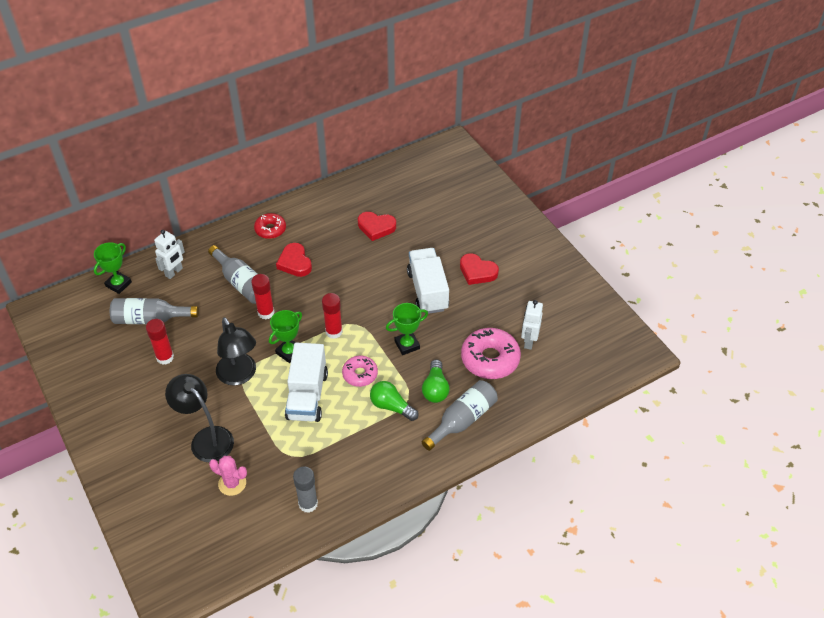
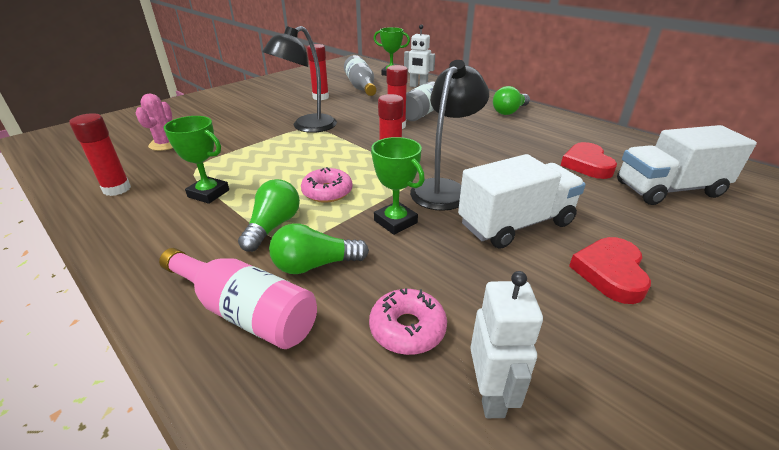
camera: 75 degrees right, 15 degrees down
black lamp [165,374,234,462] -> black lamp moved to [410,60,489,211]
red donut [254,213,286,239] -> green light bulb [493,86,530,115]
green trophy [269,310,302,363] -> green trophy moved to [164,116,229,204]
red heart [276,243,312,277] -> none
white truck [285,343,328,422] -> white truck moved to [617,125,757,205]
grey glue stick [293,466,318,513] -> red glue stick [69,113,131,196]
grey bottle [422,380,498,451] -> pink bottle [159,248,317,349]
pink donut [461,328,521,379] -> pink donut [369,288,447,355], size x0.60
white robot [521,300,543,350] -> white robot turned 90 degrees clockwise [470,271,543,418]

